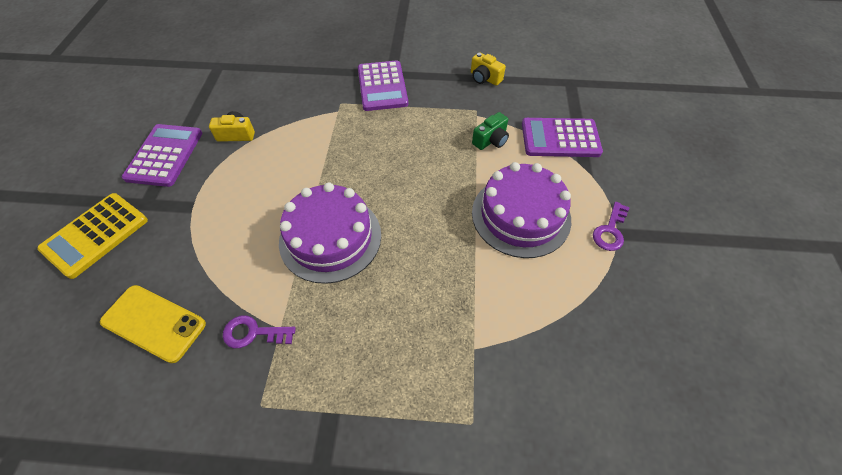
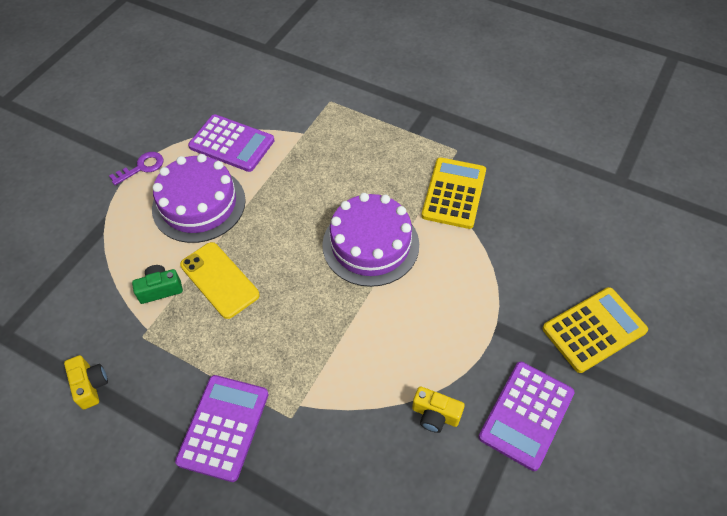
camera: 155 degrees left, 0 degrees up
yellow phone [100,285,206,363] -> yellow phone moved to [180,242,259,319]
purple key [223,315,296,348] -> yellow calculator [421,157,486,229]
purple calculator [522,118,603,157] -> purple calculator moved to [188,114,275,172]

